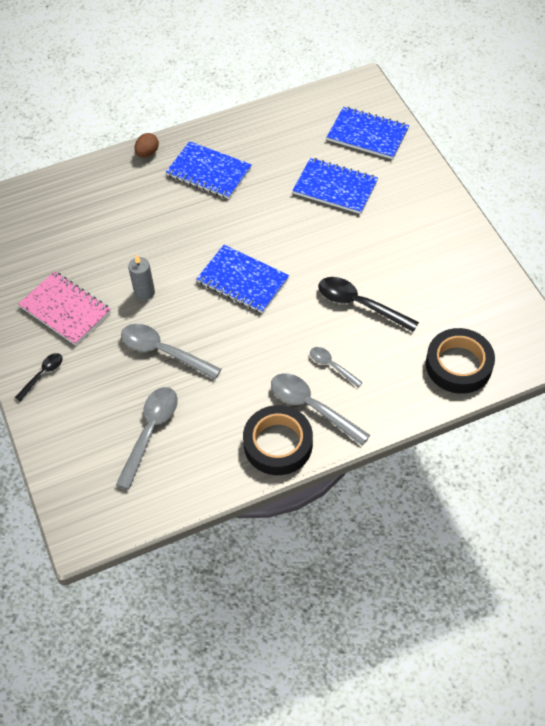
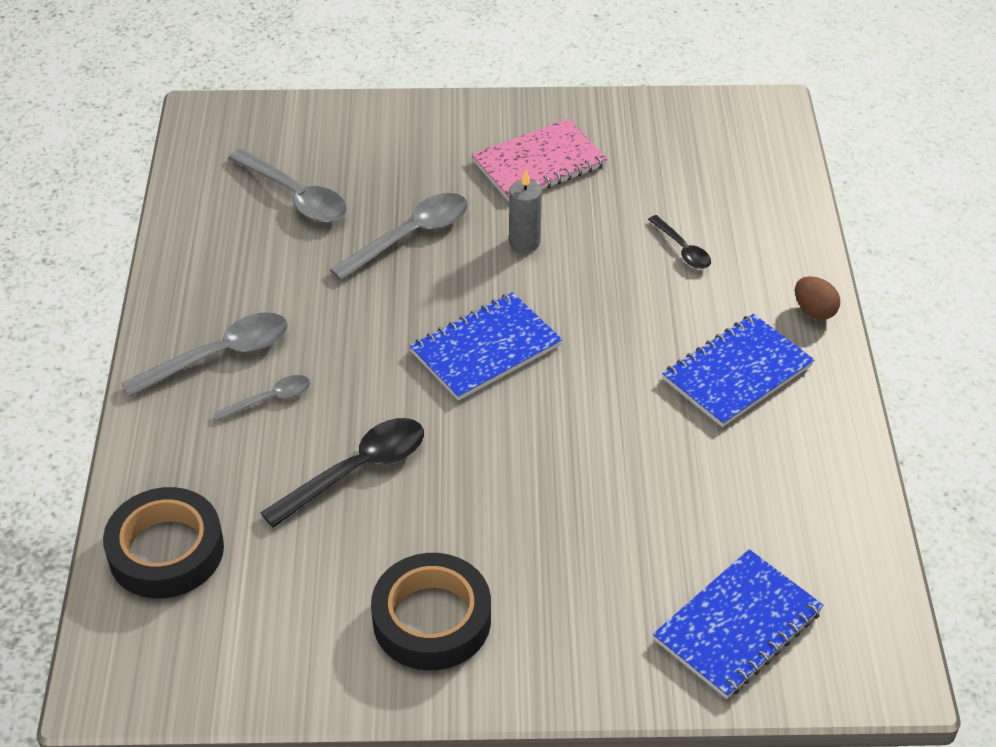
camera: 110 degrees right, 10 degrees down
black spoon [15,353,63,401] -> black spoon moved to [648,215,711,269]
black tape [243,405,313,475] -> black tape moved to [371,553,491,670]
blue notebook [292,158,378,214] -> none

